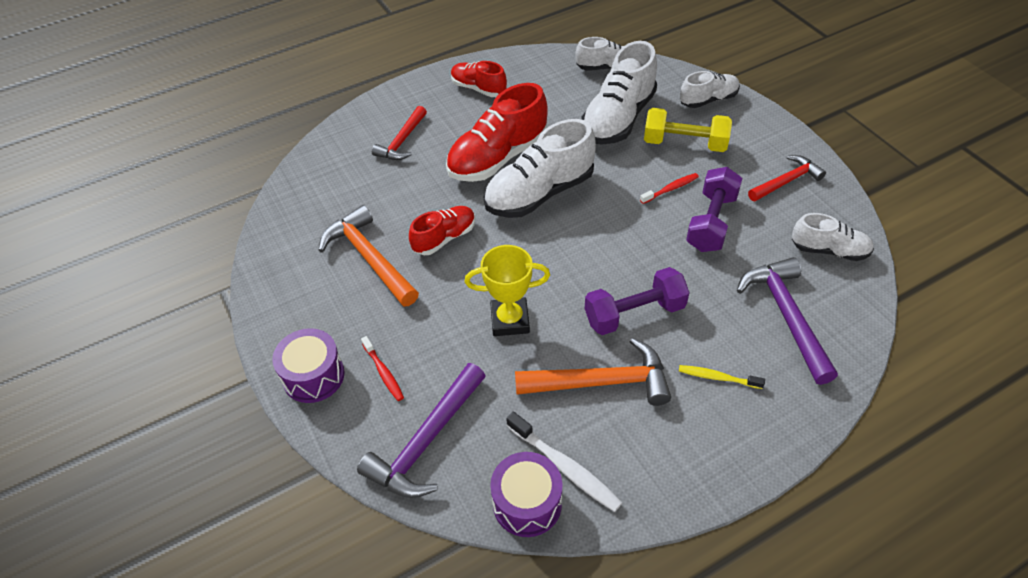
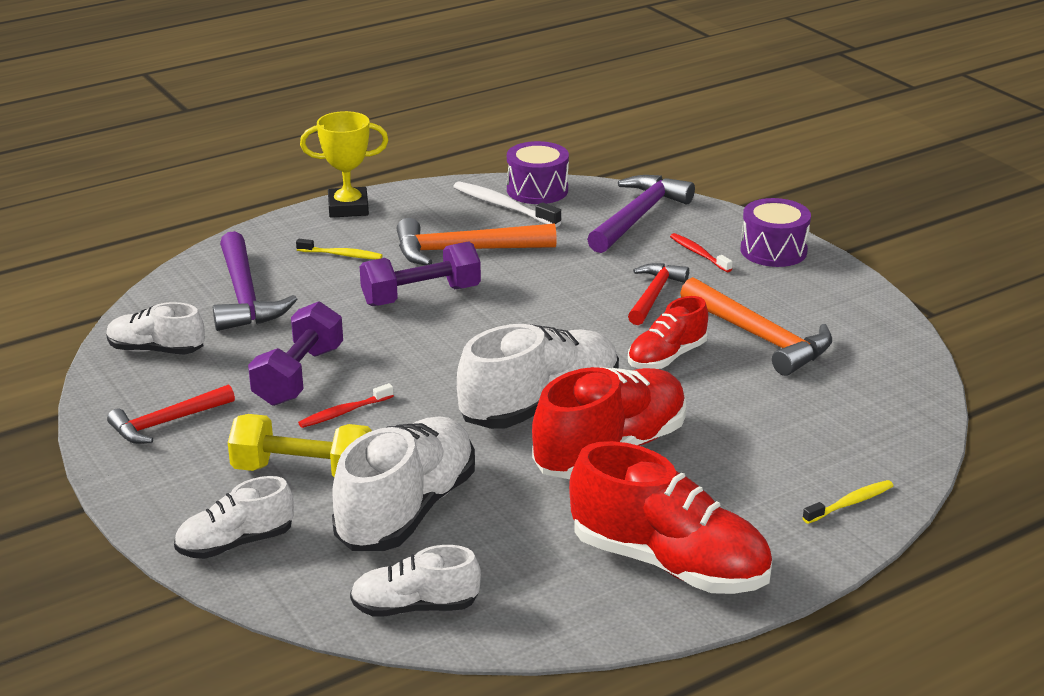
camera: 175 degrees right, 20 degrees down
red hammer [372,106,427,160] -> red hammer moved to [628,263,689,325]
red shoe [451,61,507,97] -> red shoe [569,441,772,594], size x1.74
yellow trophy [465,245,550,336] -> yellow trophy moved to [300,111,389,218]
none -> yellow toothbrush [802,480,893,524]

